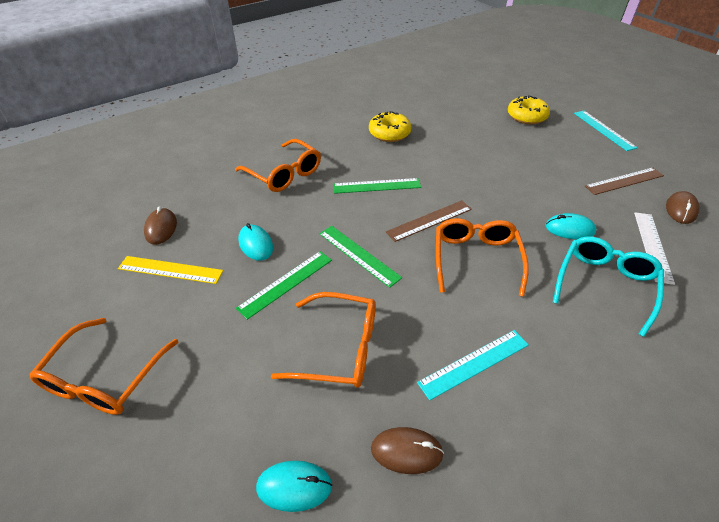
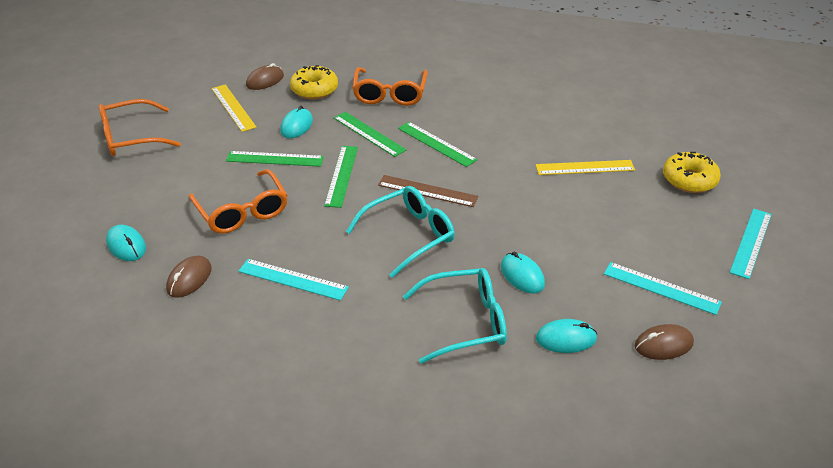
camera: 50 degrees right, 5 degrees down
yellow donut [369,111,411,142] -> yellow donut moved to [290,65,338,99]
brown mouse [371,427,444,474] -> brown mouse turned 60 degrees clockwise [166,256,212,298]
orange glasses [436,218,529,297] -> turquoise glasses [346,186,455,278]
brown ruler [585,168,664,195] -> turquoise ruler [604,262,722,315]
white ruler [634,212,675,285] -> turquoise mouse [536,319,597,353]
none -> green ruler [334,112,407,157]
none -> yellow ruler [536,160,635,175]

